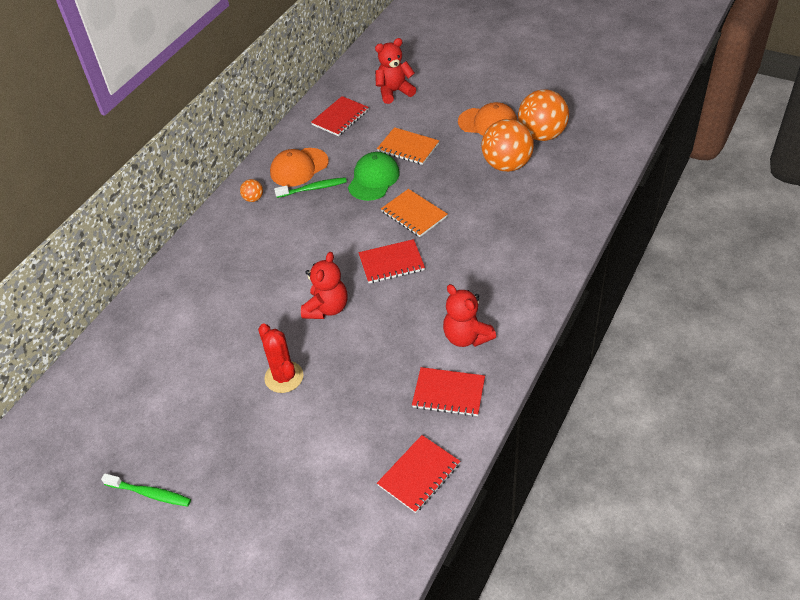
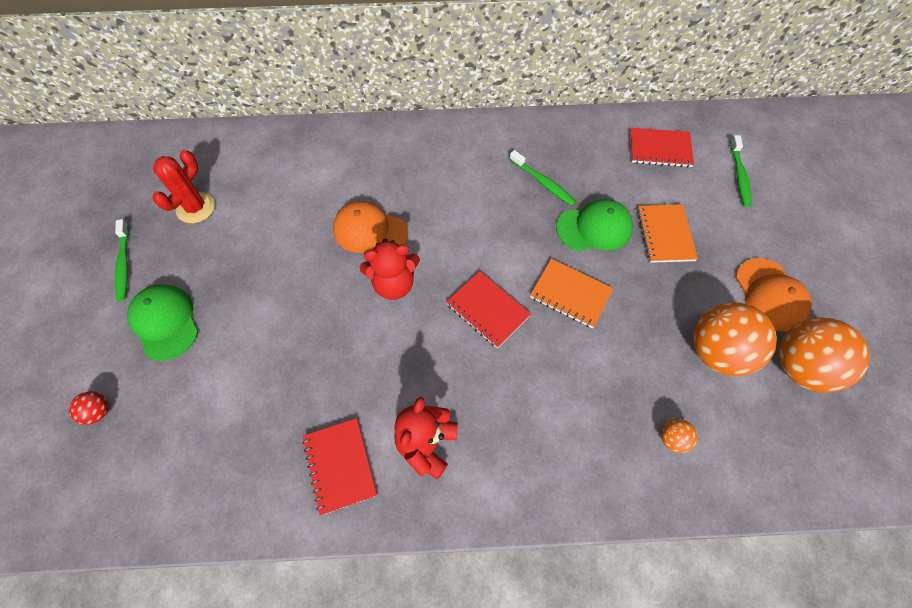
camera: 55 degrees right, 15 degrees up
orange ball [240,179,263,202] -> orange ball moved to [661,419,698,453]
red cactus [258,323,303,393] -> red cactus moved to [153,150,215,223]
orange cap [270,148,329,187] -> orange cap moved to [333,201,408,253]
red teddy bear [375,38,416,104] -> green toothbrush [730,135,752,207]
red notebook [377,435,460,513] -> none
orange notebook [381,189,447,237] -> orange notebook turned 75 degrees counterclockwise [530,259,614,328]
none -> red ball [69,391,109,425]
none -> green cap [127,284,198,361]

